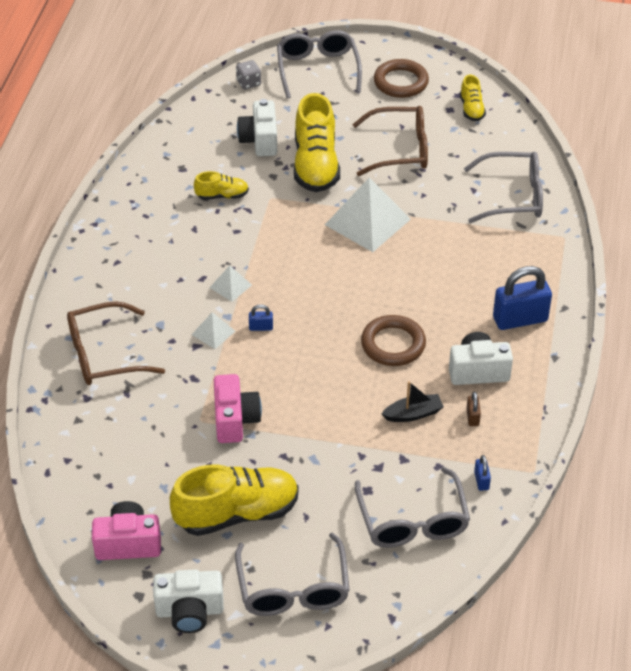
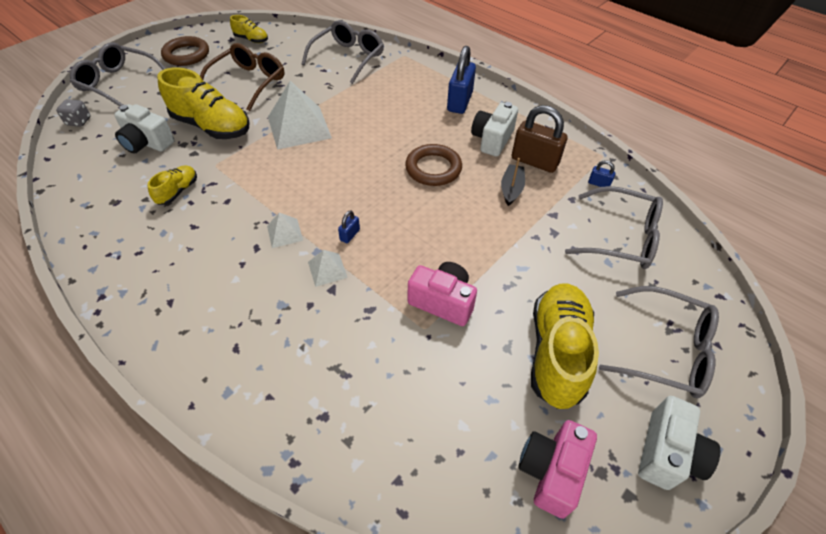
camera: 60 degrees left, 5 degrees up
brown glasses [67,301,165,385] -> none
brown padlock [467,392,481,426] -> brown padlock [512,105,568,173], size x2.24

